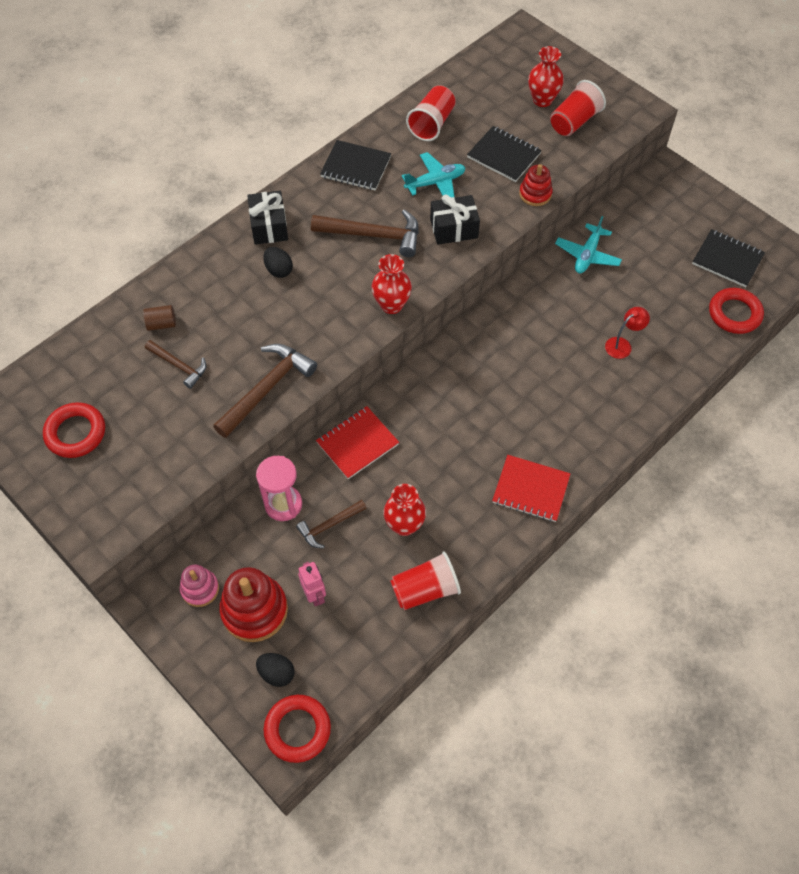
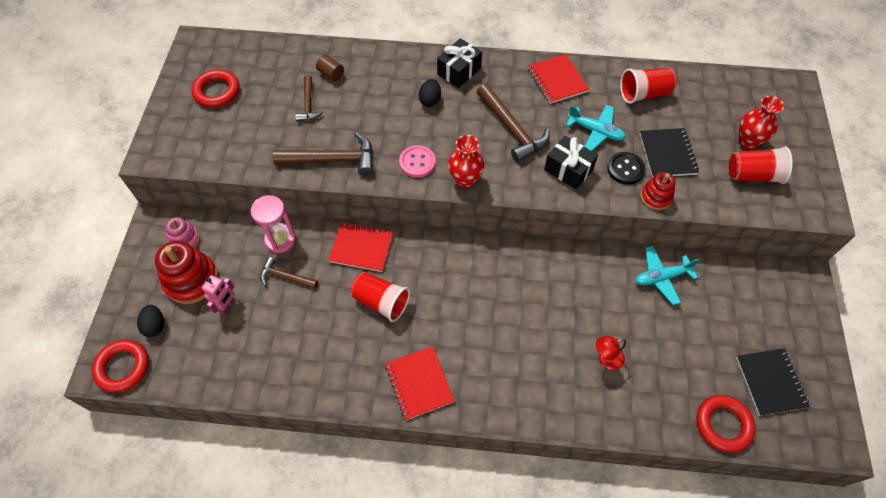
camera: 50 degrees right, 0 degrees up
black notebook [320,140,391,190] -> red notebook [528,54,590,104]
red vase [383,484,426,536] -> none
red cup [390,551,461,610] -> red cup moved to [351,272,410,322]
red lamp [605,307,650,359] -> red lamp turned 150 degrees clockwise [596,336,626,370]
none -> pink button [399,145,436,178]
none -> black button [607,152,646,185]

